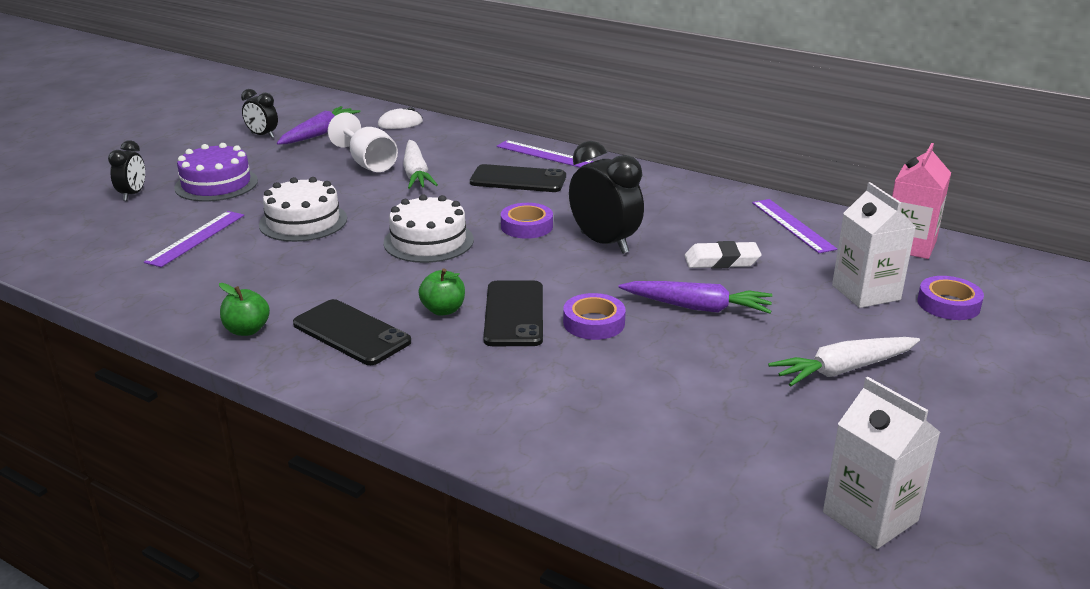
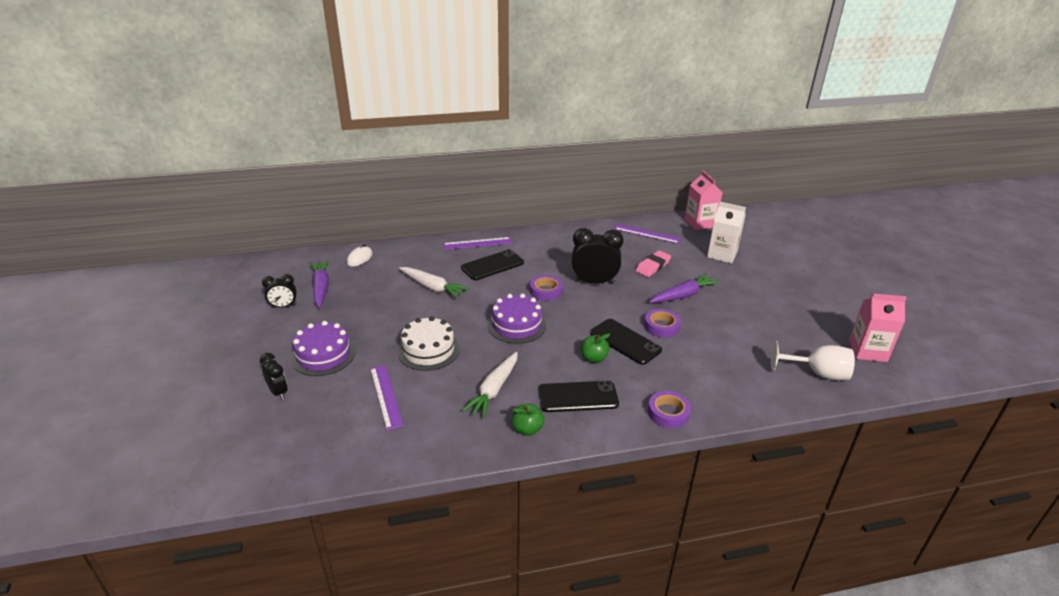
camera: 45 degrees left, 5 degrees up
white goblet [327,113,398,172] -> white goblet moved to [771,341,855,380]
white cake [383,194,474,263] -> purple cake [487,293,546,344]
white eraser [684,241,762,269] -> pink eraser [636,251,671,277]
white carrot [768,337,920,386] -> white carrot moved to [462,352,518,418]
white carton [823,377,940,549] -> pink carton [849,293,907,362]
purple tape [917,276,984,320] -> purple tape moved to [648,391,691,428]

